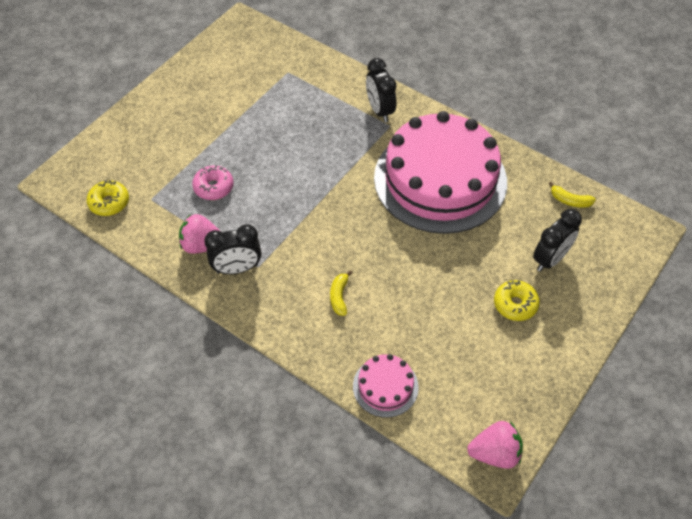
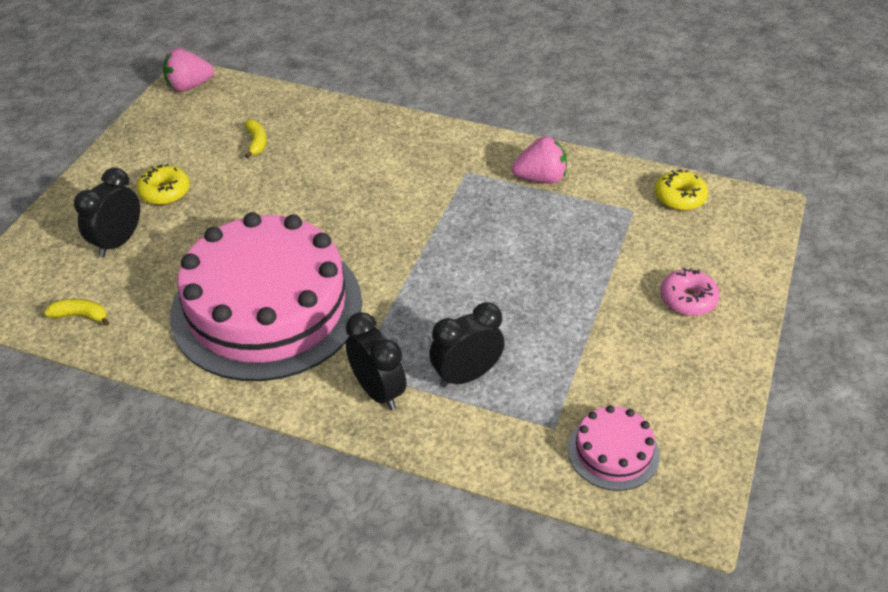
camera: 165 degrees right, 10 degrees down
pink donut [192,165,234,200] -> pink donut moved to [660,268,720,316]
black clock [205,224,261,274] -> black clock moved to [429,302,505,388]
yellow banana [330,270,352,316] -> yellow banana moved to [244,120,267,159]
pink cake [353,354,419,418] -> pink cake moved to [568,405,660,491]

